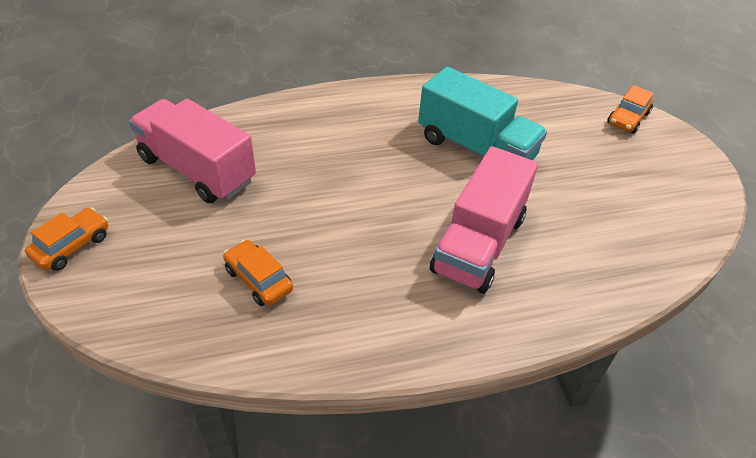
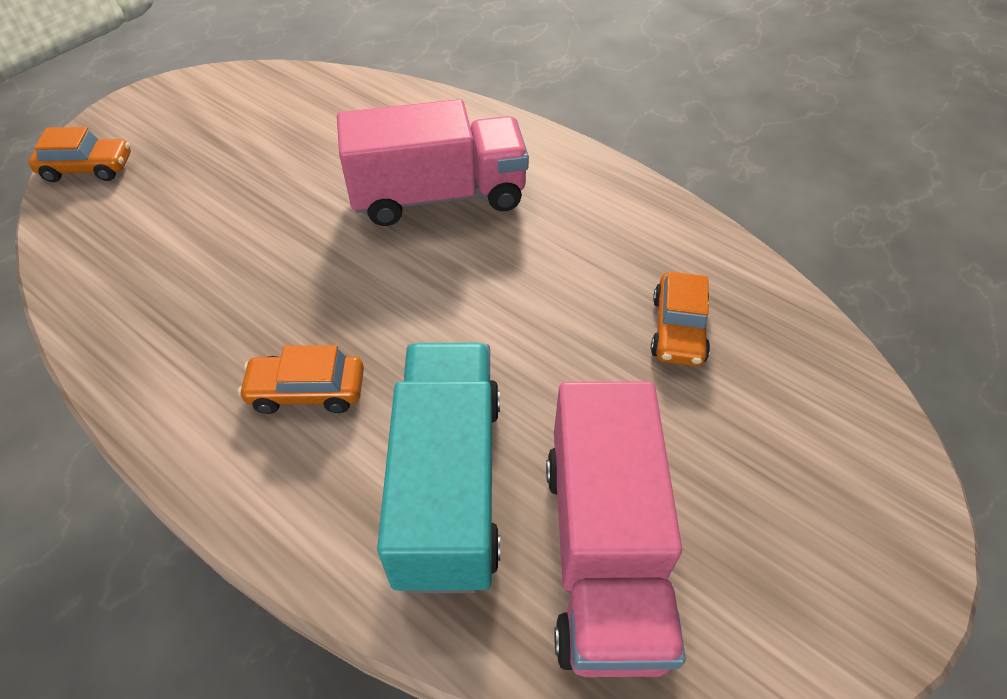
camera: 125 degrees left, 5 degrees up
orange car [25,208,108,271] -> orange car moved to [238,345,364,414]
turquoise truck [418,67,547,160] -> turquoise truck moved to [377,343,500,593]

